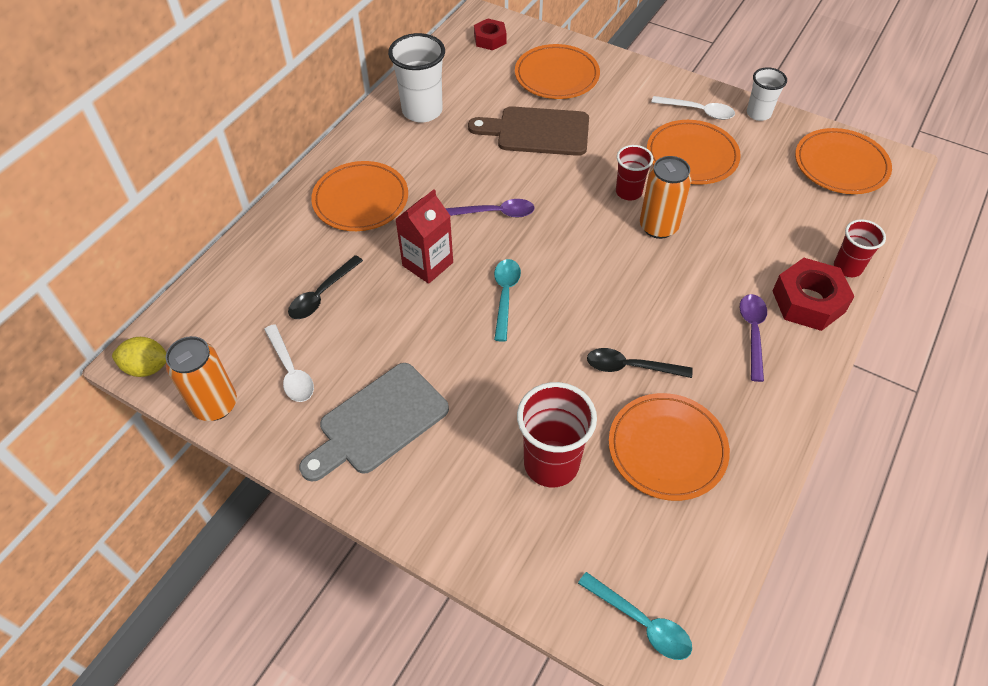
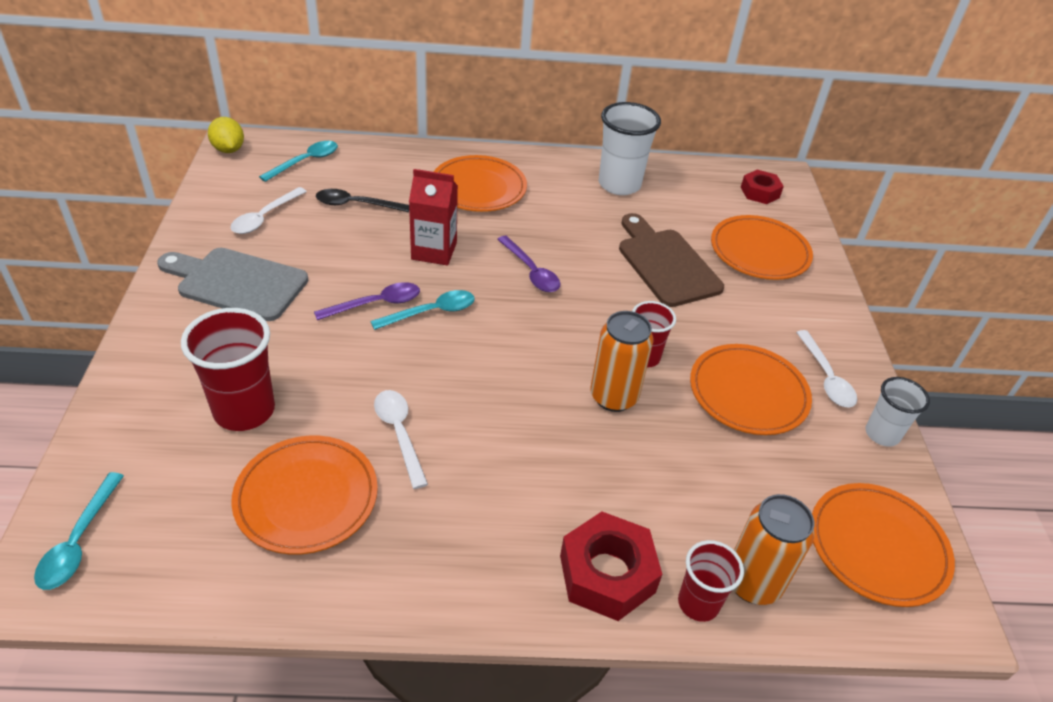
camera: 55 degrees right, 10 degrees down
orange can [166,336,237,421] -> orange can moved to [733,494,814,605]
black spoon [587,348,693,378] -> white spoon [374,390,428,489]
purple spoon [740,294,767,382] -> purple spoon moved to [314,282,420,320]
none -> turquoise spoon [259,141,338,182]

